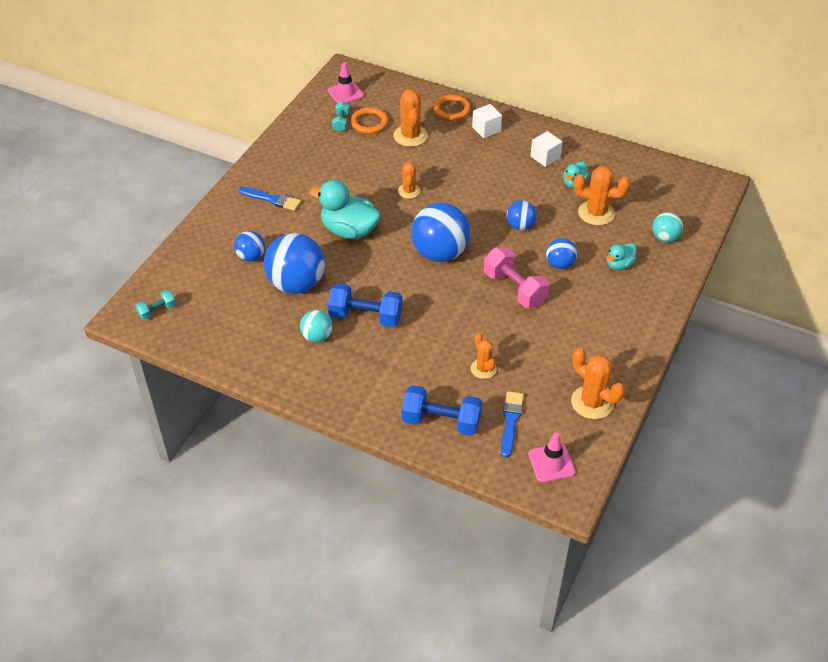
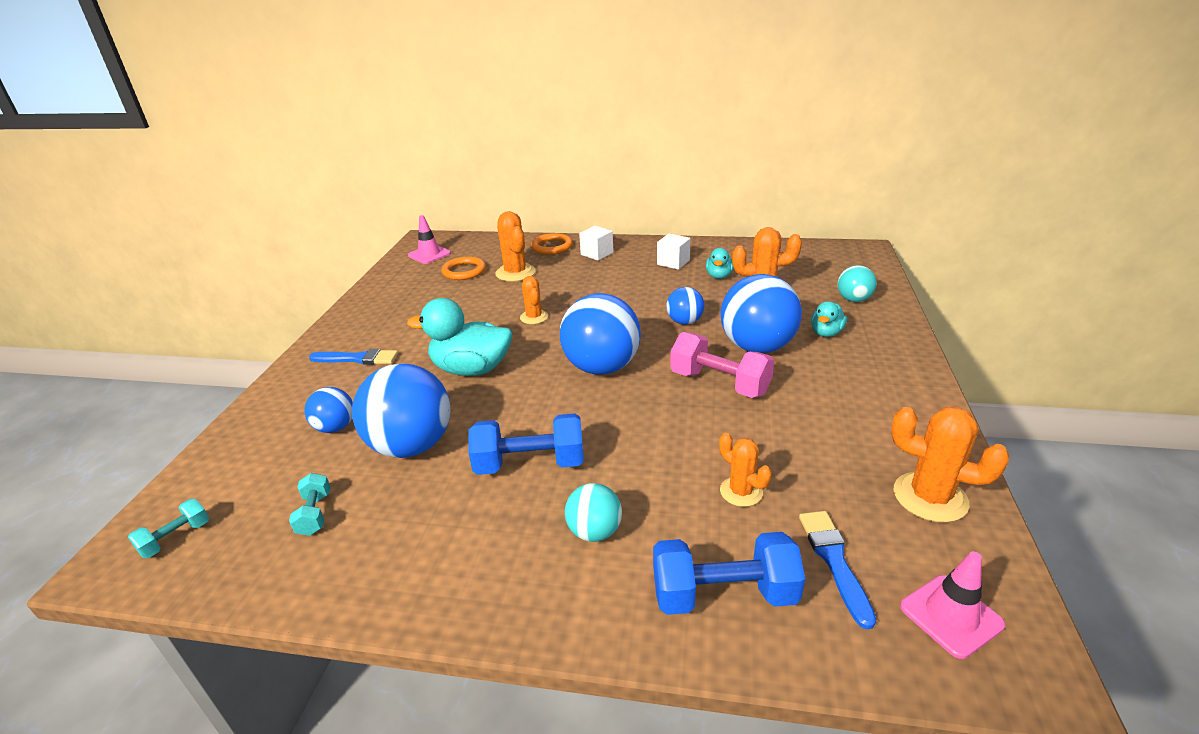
camera: 15 degrees left, 15 degrees down
turquoise ball [300,310,333,342] -> turquoise ball moved to [565,483,622,542]
turquoise dumbbell [332,101,350,132] -> turquoise dumbbell moved to [289,473,331,536]
blue ball [546,238,577,269] -> blue ball [721,274,802,353], size x1.92

